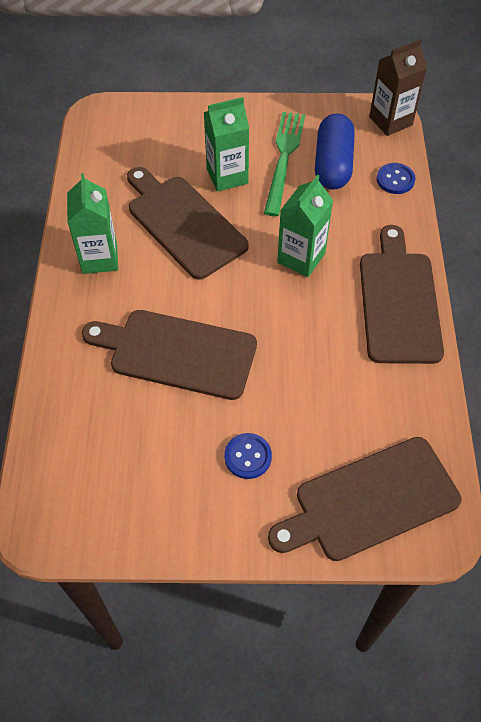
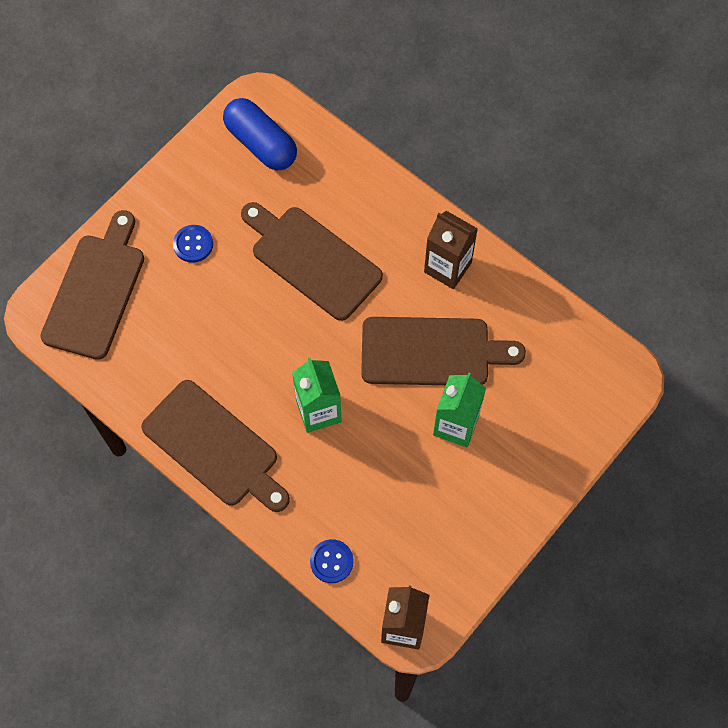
camera: 130 degrees right, 10 degrees up
green carton [67,173,118,274] -> brown carton [424,211,478,289]
brown cutting board [82,310,257,400] -> brown cutting board turned 105 degrees counterclockwise [241,202,383,321]
green fork [264,112,305,216] -> none
blue capsule [315,114,355,189] -> blue capsule moved to [223,98,297,170]

